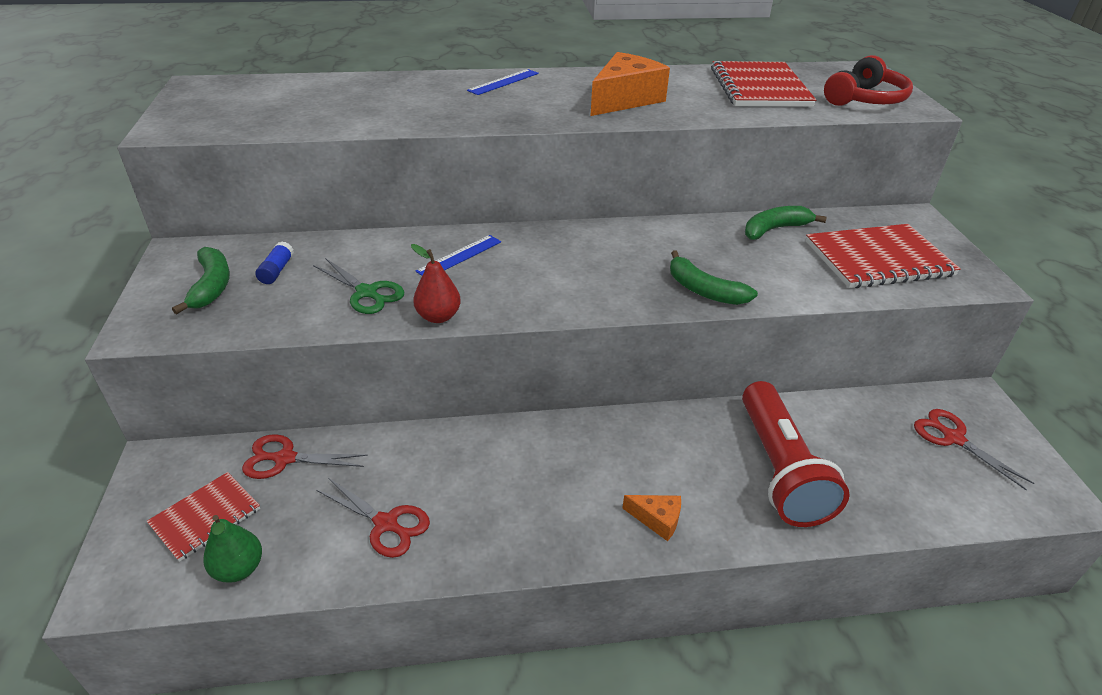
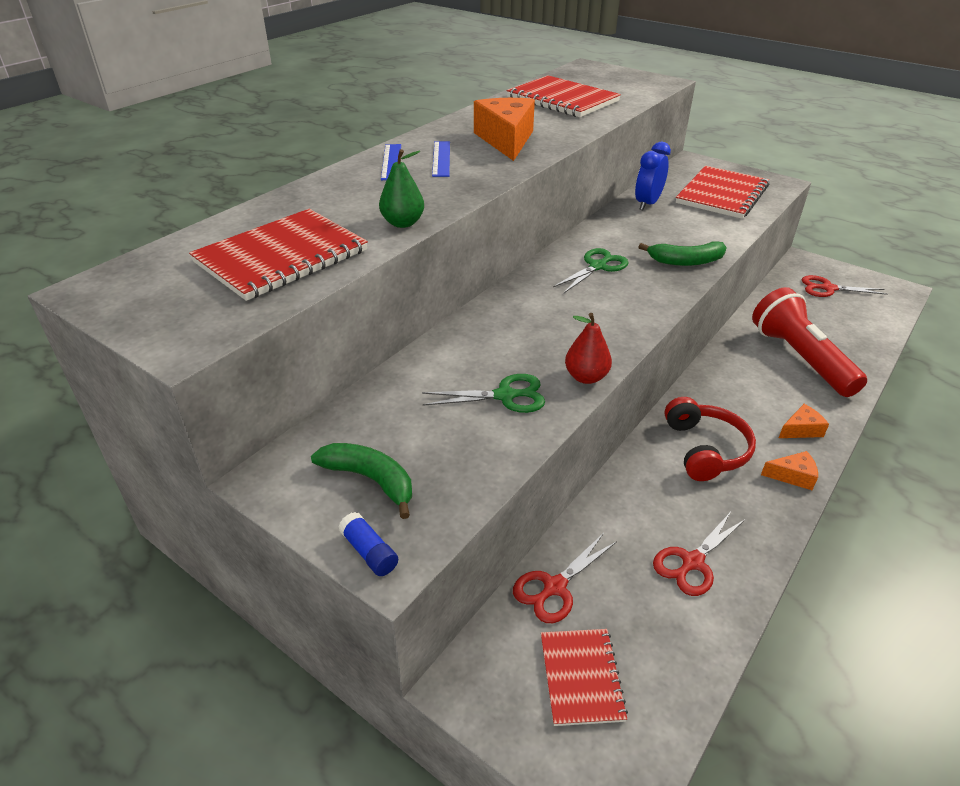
camera: 45 degrees left, 0 degrees up
green pear [203,515,262,583] -> green pear moved to [379,149,424,228]
blue glue stick [255,241,294,284] -> blue glue stick moved to [338,512,398,576]
red scissors [316,478,430,558] -> red scissors turned 150 degrees clockwise [653,512,746,596]
blue ruler [416,235,501,276] -> blue ruler moved to [432,141,450,177]
red flashlight [742,381,850,527] -> red flashlight turned 150 degrees counterclockwise [752,287,867,397]
green banana [745,206,827,240] -> blue clock [635,142,671,210]
red headphones [824,55,913,106] -> red headphones moved to [665,397,756,481]
none -> red notebook [189,209,368,301]
none -> green scissors [553,248,629,293]
none -> orange cheese [761,451,818,490]

